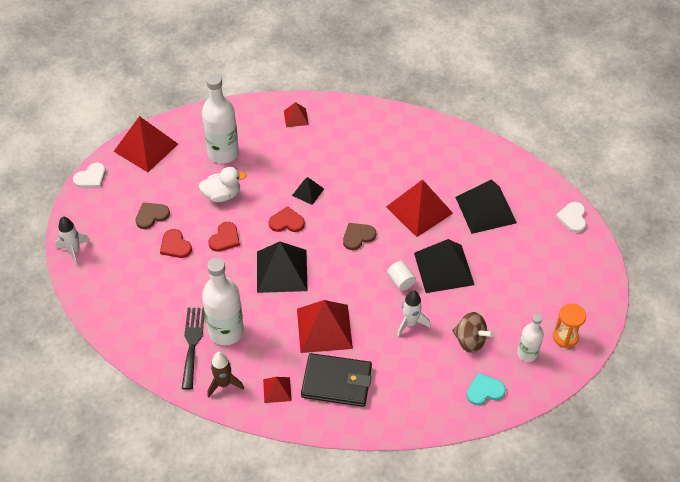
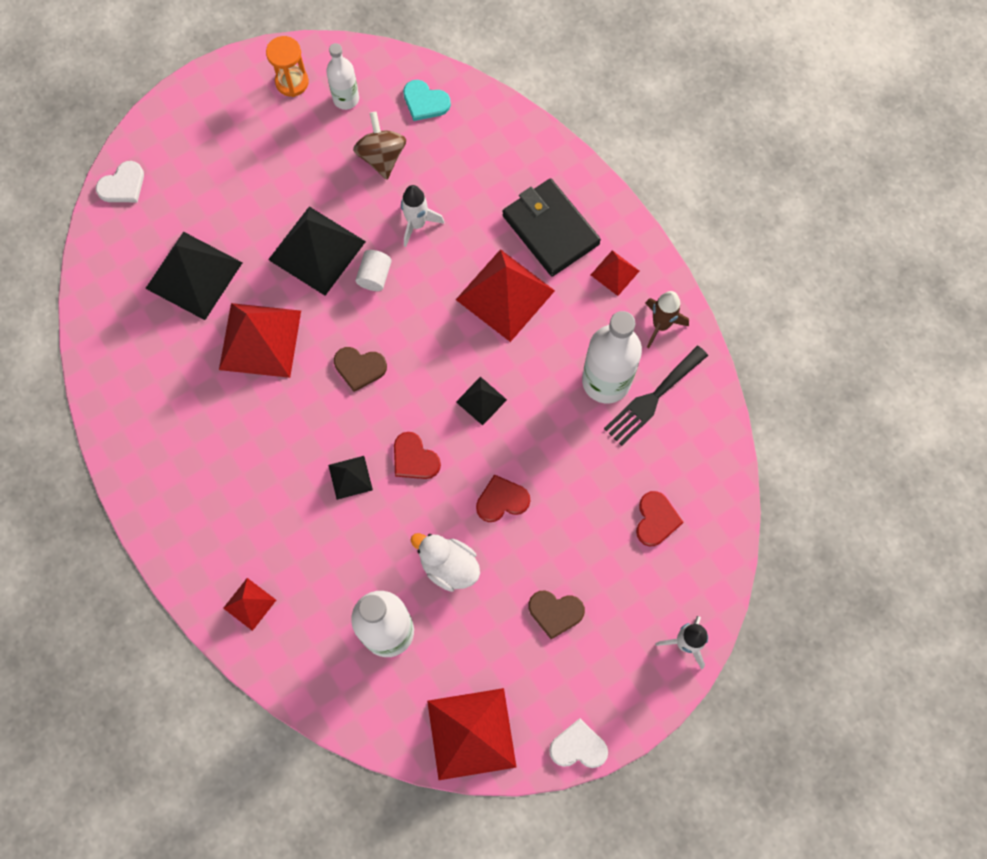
camera: 135 degrees left, 20 degrees up
red heart [160,229,192,258] -> red heart moved to [636,491,684,547]
black pyramid [257,242,308,293] -> black pyramid [456,377,507,426], size x0.50

